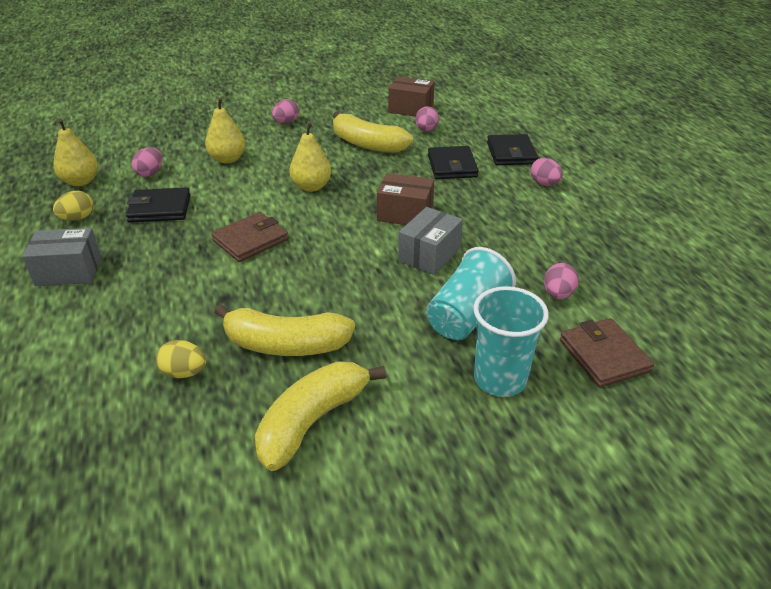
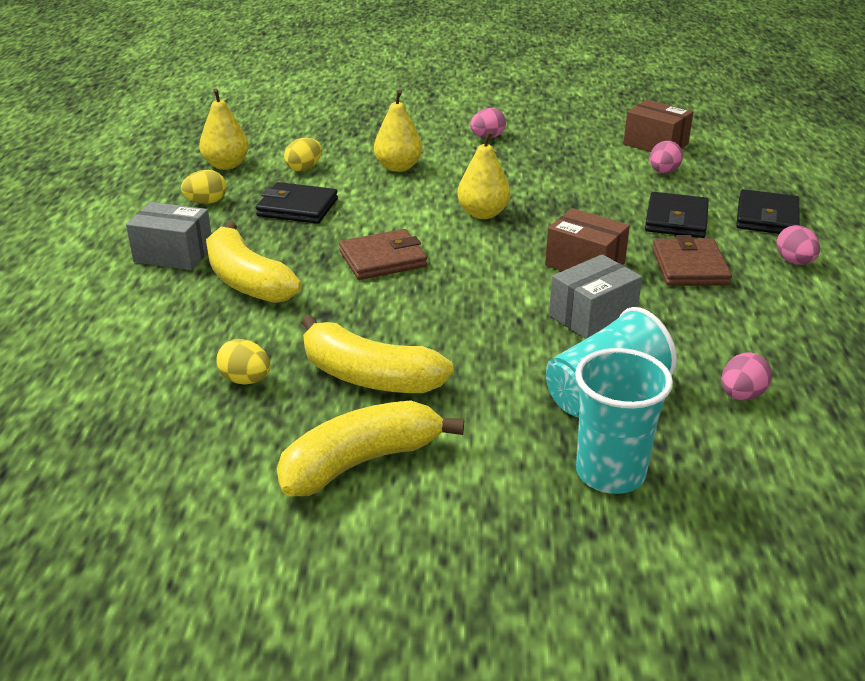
camera: 20 degrees right, 5 degrees down
pink egg [132,147,162,177] -> yellow egg [284,138,322,172]
yellow banana [333,112,413,153] -> yellow banana moved to [206,222,301,303]
brown wallet [560,318,654,388] -> brown wallet moved to [652,235,732,286]

